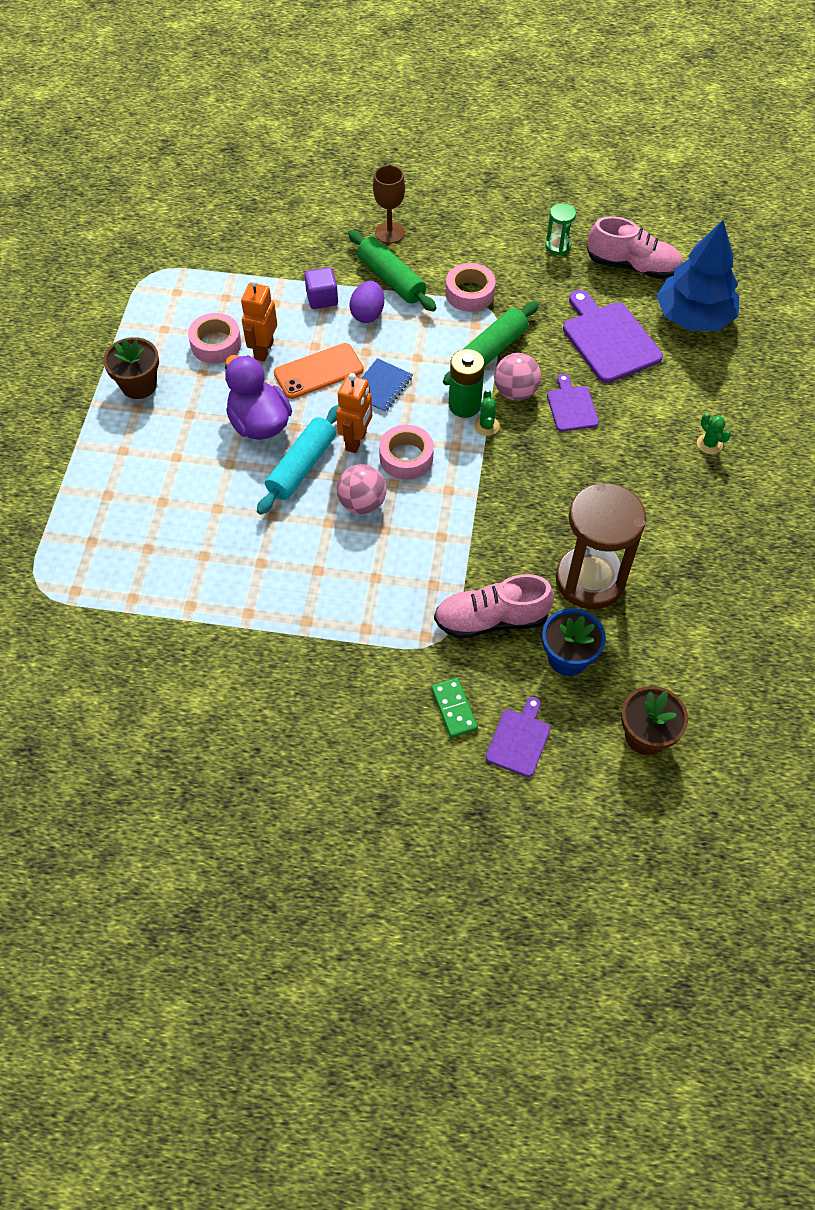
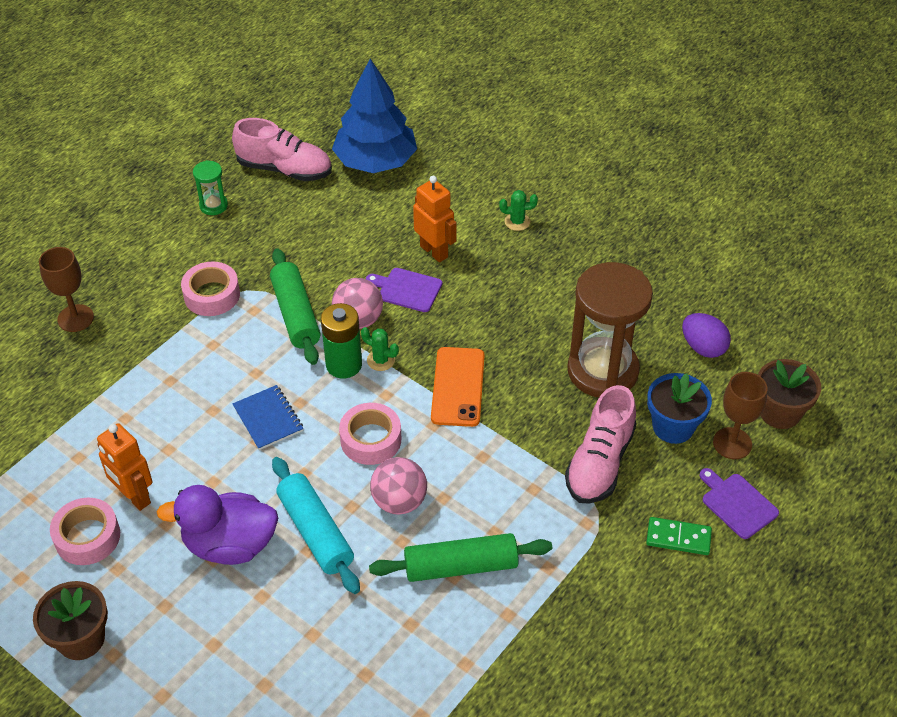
camera: 60 degrees left, 10 degrees down
orange phone [274,343,364,399] -> orange phone moved to [431,347,485,427]
purple cube [305,267,338,309] -> none
orange robot [336,373,372,453] -> orange robot moved to [413,176,457,262]
green rolling pin [348,230,437,312] -> green rolling pin moved to [369,533,552,582]
purple egg [349,281,384,323] -> purple egg moved to [682,313,731,358]
purple cutting board [563,290,663,383] -> none
pink shoe [587,216,683,279] -> pink shoe turned 60 degrees clockwise [232,118,332,181]
none -> brown goblet [713,372,768,459]

